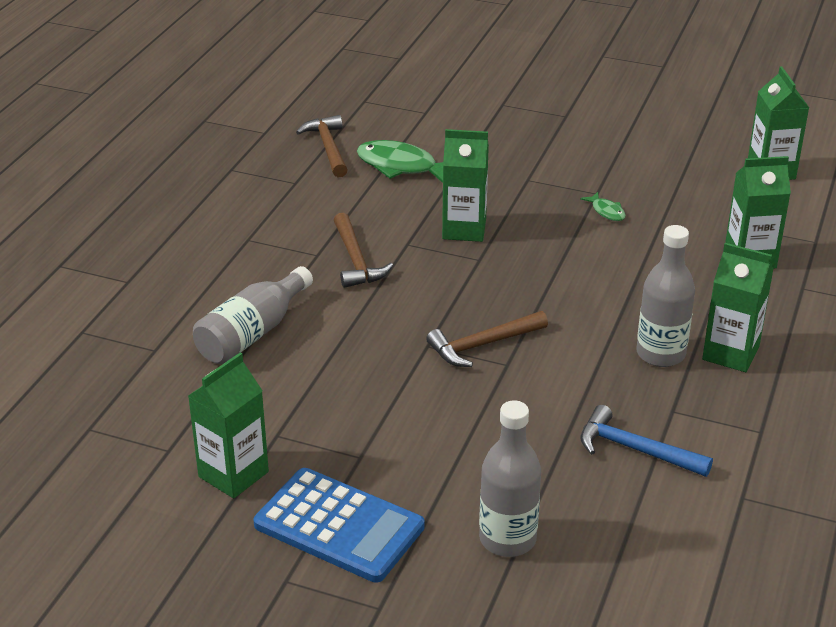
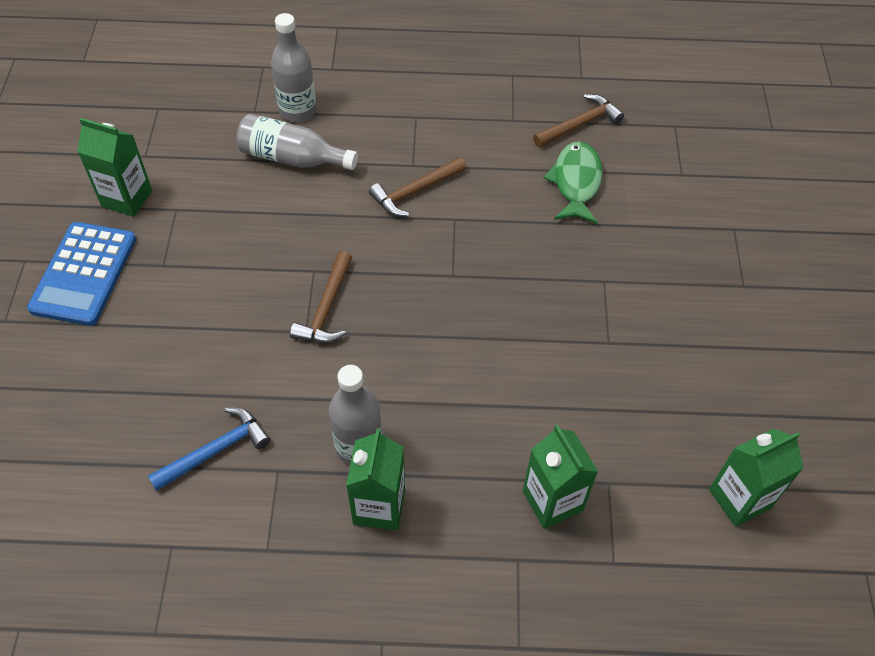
camera: 70 degrees right, 20 degrees up
brown hammer [426,311,548,367] -> brown hammer turned 120 degrees counterclockwise [290,251,352,343]
green carton [442,129,489,242] -> none
grey bottle [479,400,541,557] -> grey bottle moved to [271,13,317,122]
green fish [580,192,626,221] -> none
blue hammer [581,405,713,477] -> blue hammer turned 45 degrees clockwise [148,407,271,491]

